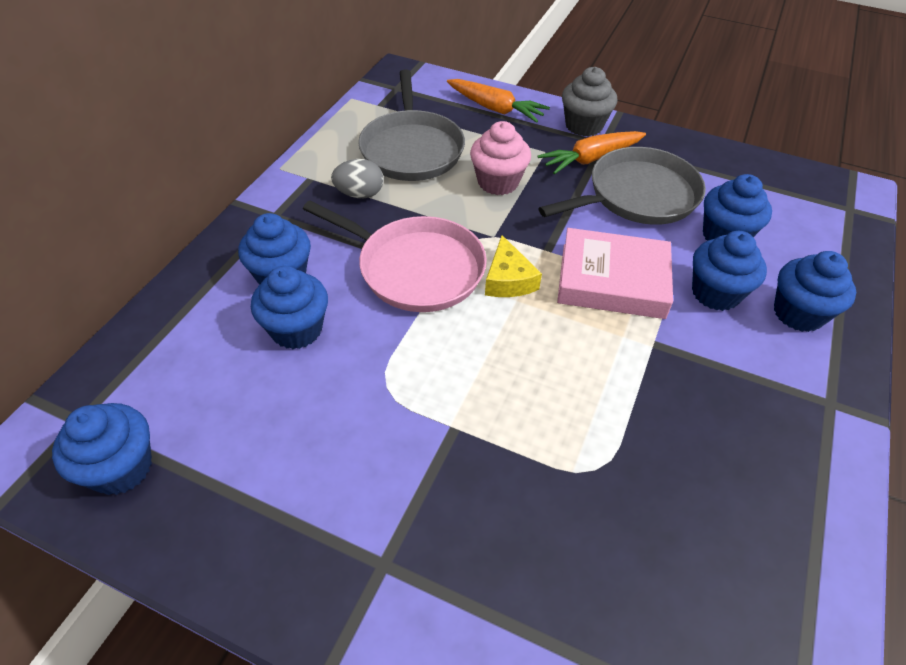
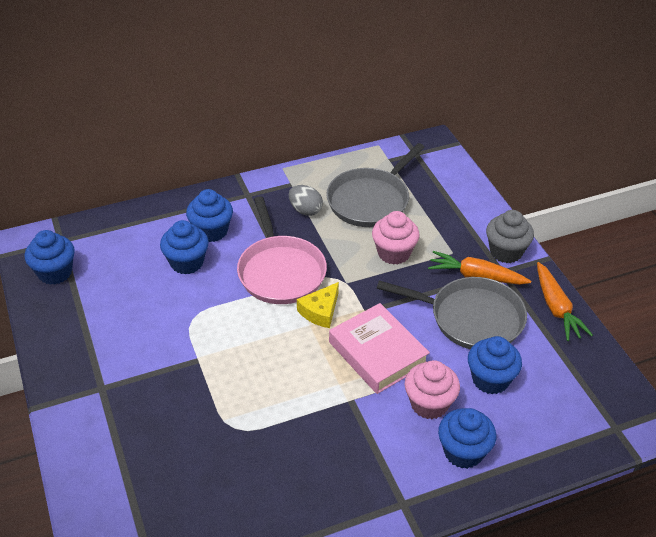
camera: 45 degrees right, 5 degrees down
orange carrot [447,79,550,123] -> orange carrot moved to [537,262,593,341]
blue cupcake [692,231,767,311] -> pink cupcake [405,360,460,419]

